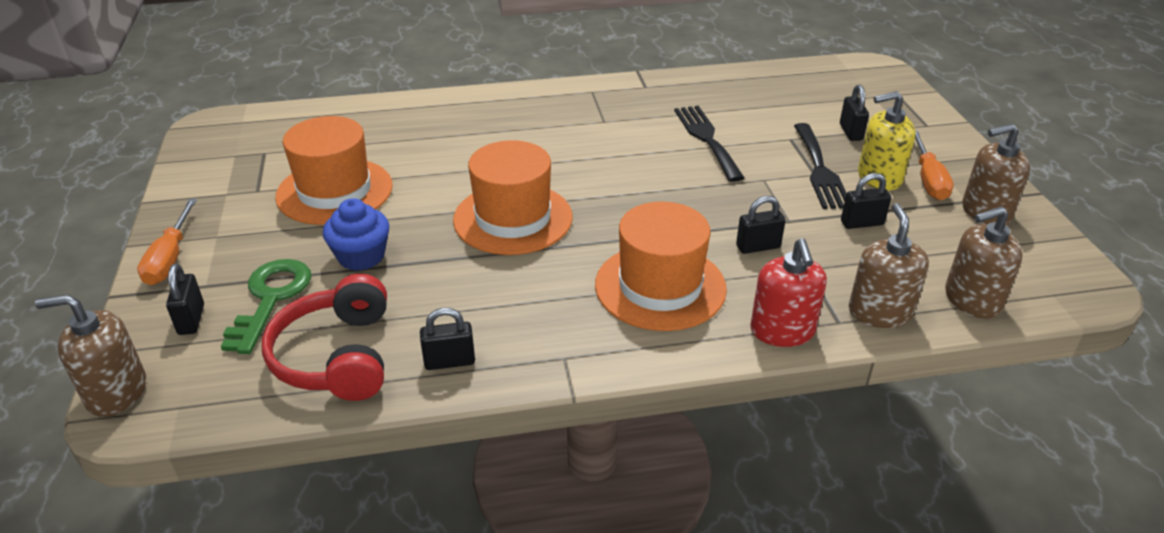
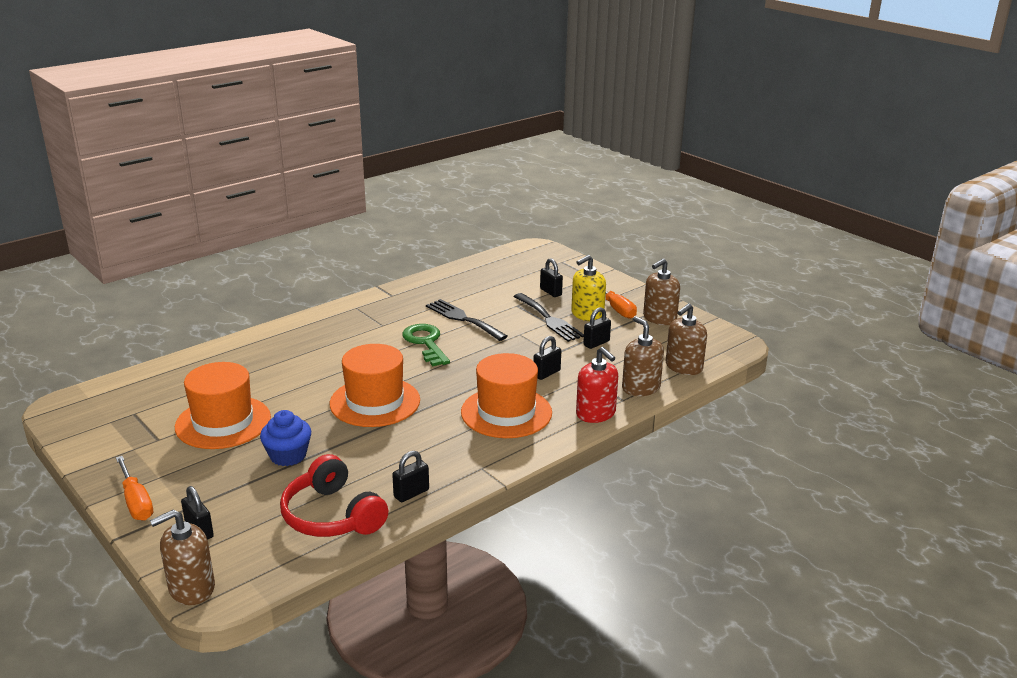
camera: 30 degrees left, 10 degrees down
green key [221,259,311,354] -> green key moved to [402,324,450,366]

